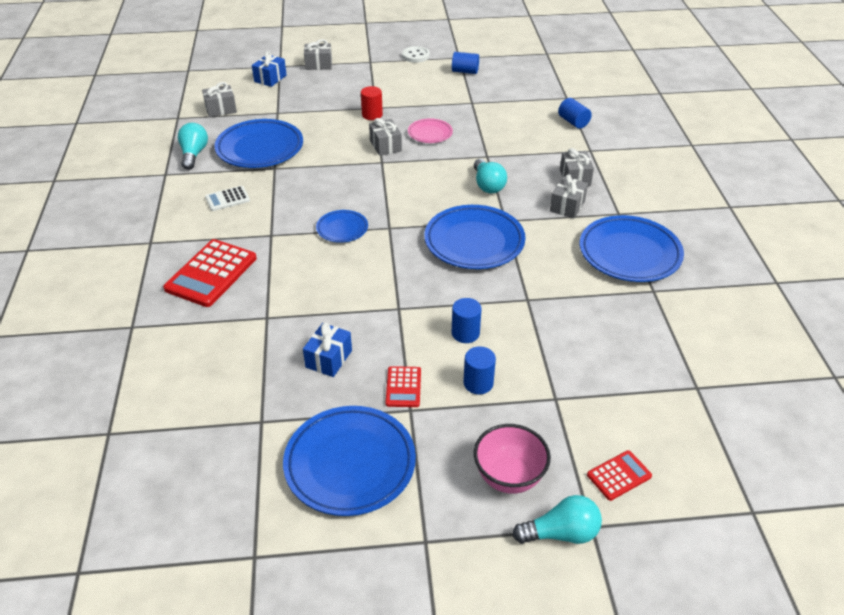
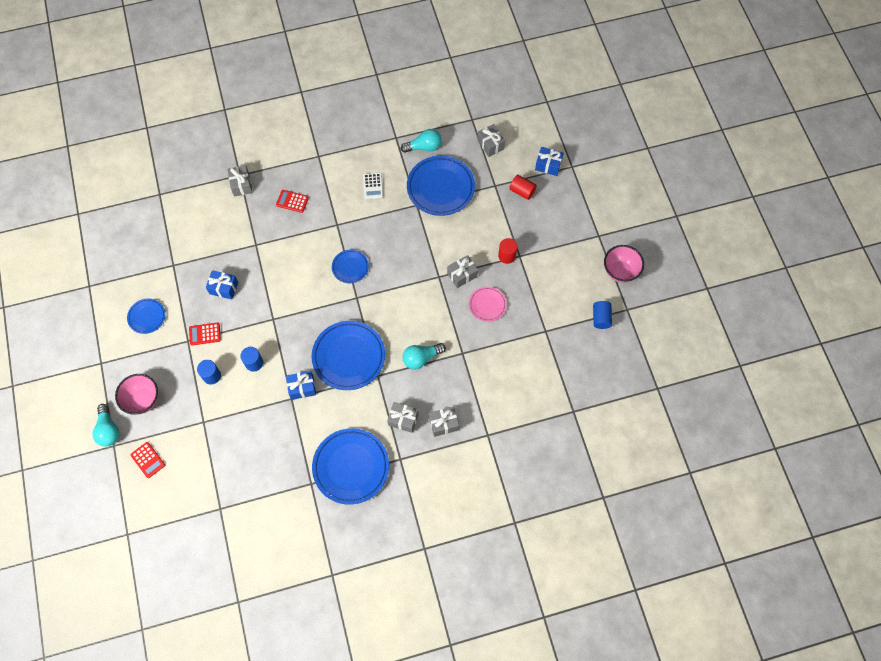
camera: 80 degrees right, 25 degrees up
red calculator [163,239,257,307] -> red calculator [276,190,309,213], size x0.52
white calculator [205,186,250,211] -> white calculator turned 150 degrees counterclockwise [363,173,383,199]
blue plate [283,406,416,516] -> blue plate [127,298,165,334], size x0.53
grey gift [304,39,332,70] -> grey gift moved to [228,165,253,197]
white button [402,46,430,63] -> pink bowl [604,245,644,283]
blue cylinder [558,98,592,129] -> none
none -> blue gift [286,371,316,400]
none -> red cylinder [509,175,537,200]

